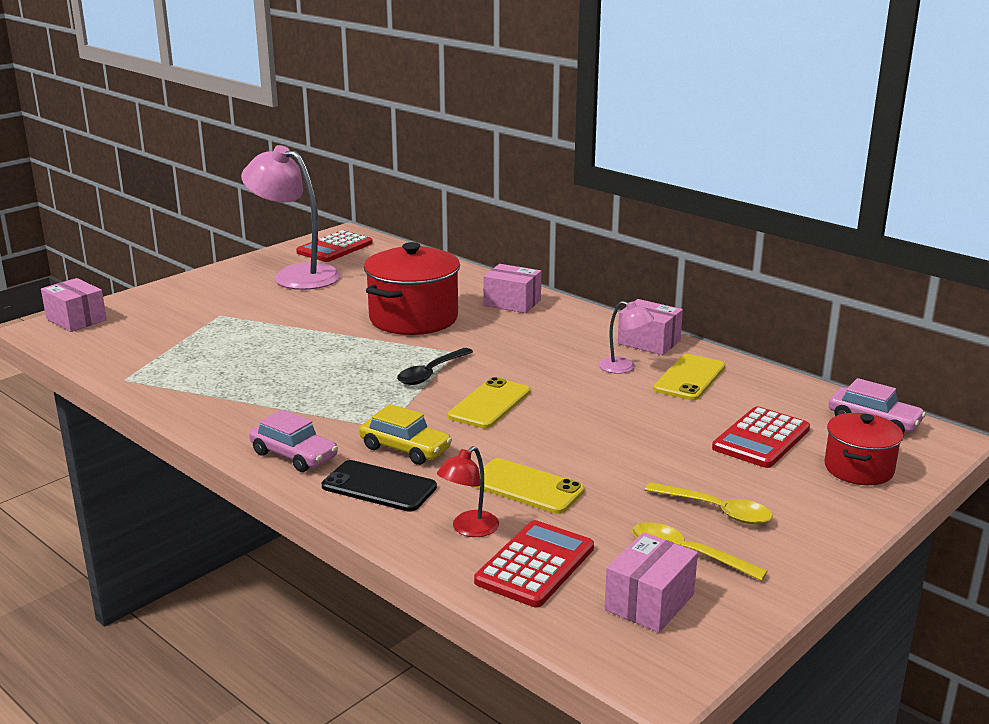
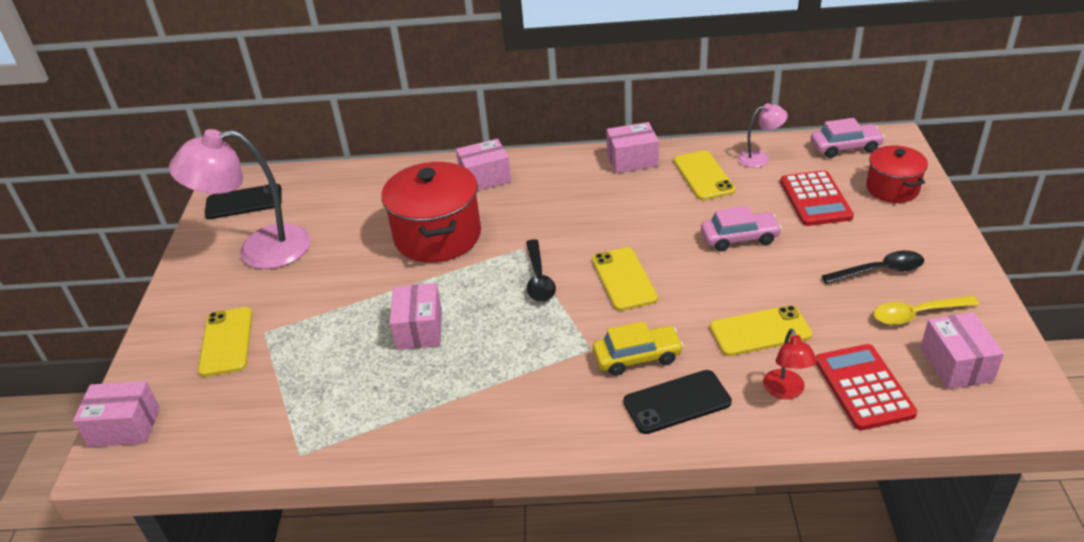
camera: 40 degrees left, 15 degrees up
pink car [249,409,338,472] -> pink car moved to [701,206,782,251]
red calculator [296,230,373,262] -> black phone [205,184,282,219]
pink lamp [599,301,654,374] -> pink lamp moved to [738,103,788,168]
yellow spoon [645,482,773,524] -> black spoon [822,251,924,284]
none -> yellow phone [198,307,252,377]
none -> pink box [390,283,442,350]

